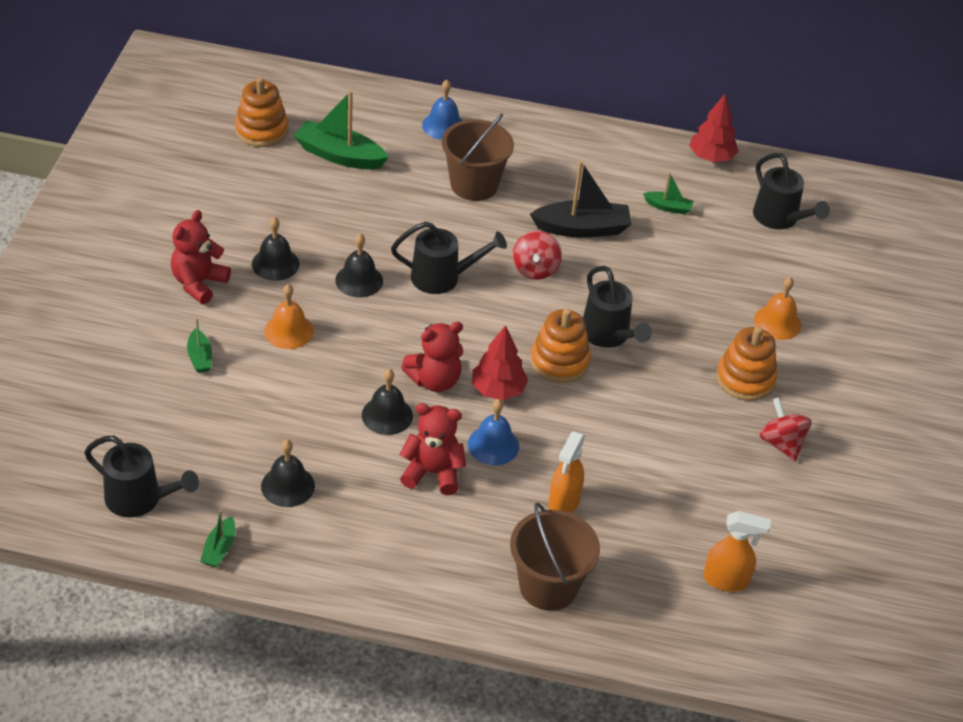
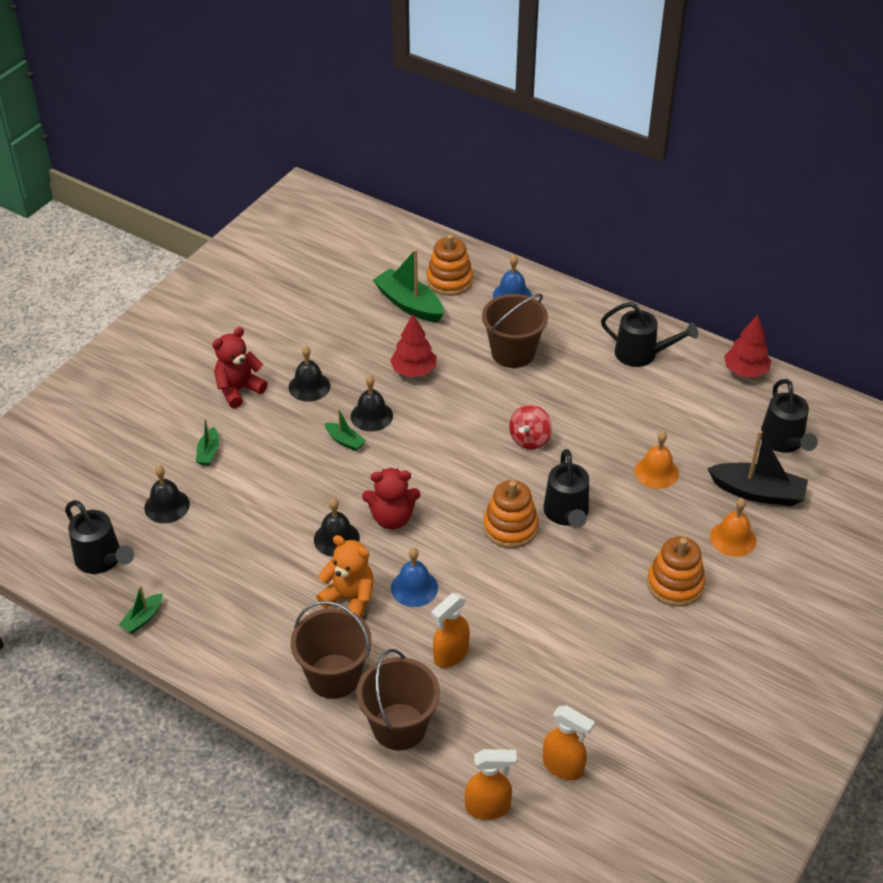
camera: 25 degrees right, 0 degrees up
orange stacking toy [235,77,288,147] -> orange stacking toy moved to [426,234,473,296]
black bell [261,440,315,507] -> black bell moved to [144,465,190,523]
orange bell [264,284,314,349] -> orange bell moved to [635,431,679,489]
black watering can [391,221,507,294] -> black watering can moved to [601,302,698,367]
red teddy bear [399,403,466,495] -> orange teddy bear [316,535,374,617]
red tree [472,325,528,400] -> red tree moved to [390,314,437,377]
black boat [530,161,632,238] -> black boat moved to [707,430,808,506]
green boat [643,172,694,215] -> green boat moved to [324,409,366,451]
red spinning top [760,397,811,461] -> none
none -> brown bucket [291,601,372,699]
none -> orange spray bottle [465,749,517,820]

